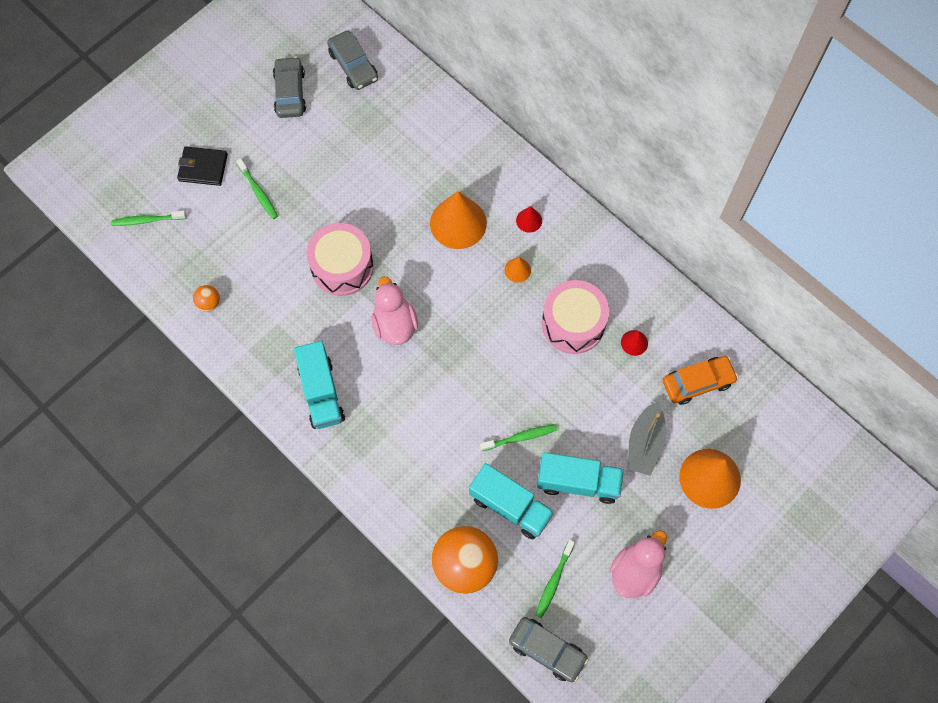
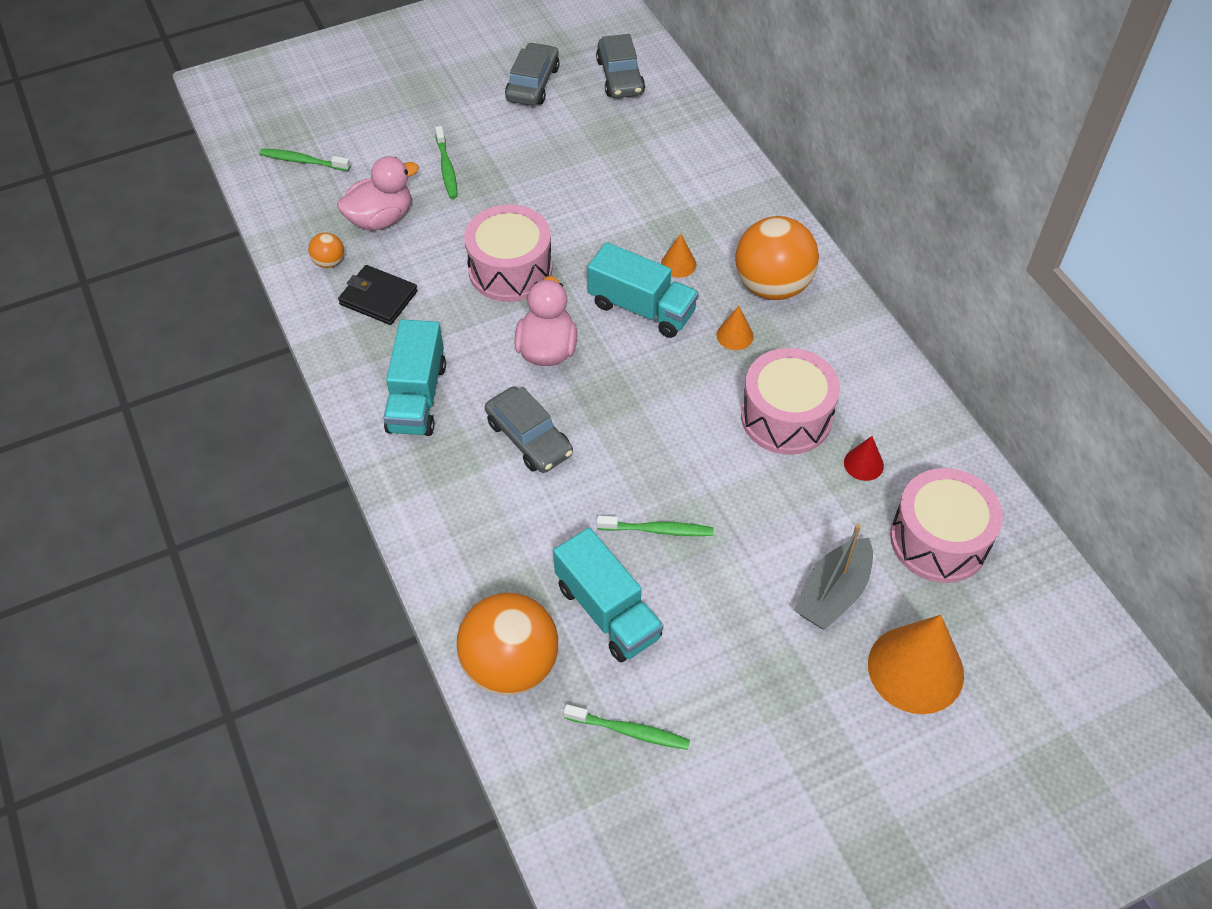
camera: 20 degrees right, 15 degrees down
black wallet [177,146,228,186] -> black wallet moved to [338,265,418,325]
orange cone [430,191,487,249] -> orange cone [661,234,696,278], size x0.46
grey car [509,617,588,682] -> grey car moved to [485,386,573,473]
red cone [516,206,542,233] -> orange ball [735,216,819,300]
green toothbrush [535,540,575,618] -> green toothbrush turned 120 degrees counterclockwise [564,704,690,750]
turquoise truck [537,452,624,504] -> turquoise truck moved to [587,242,699,338]
pink duck [610,530,667,598] -> pink duck moved to [337,156,419,231]
orange car [663,356,738,405] -> pink drum [890,468,1003,583]

